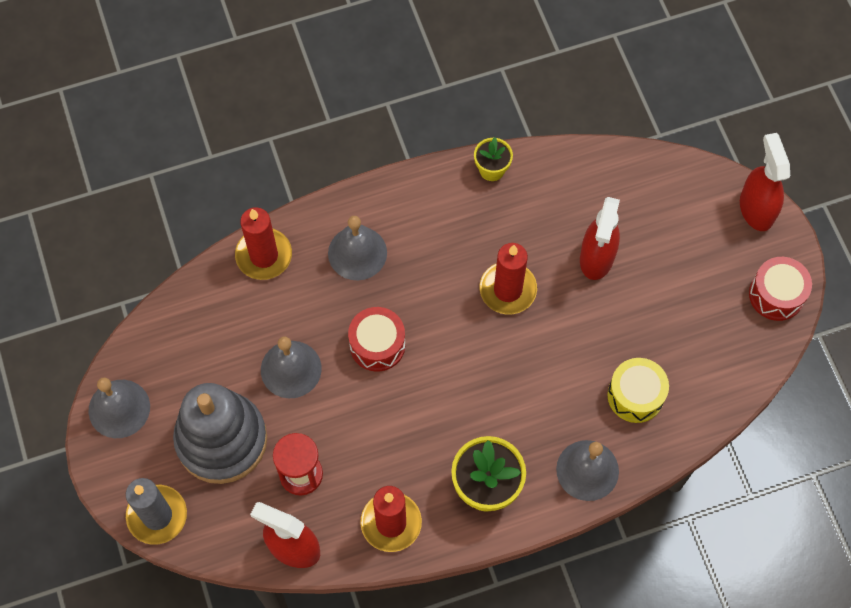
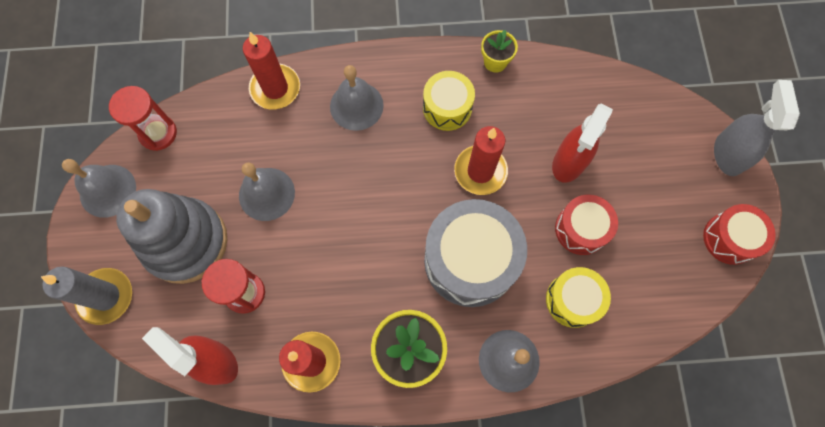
camera: 15 degrees right, 5 degrees up
red drum [348,307,405,372] -> red drum moved to [555,195,618,255]
red spray bottle [740,133,790,231] -> grey spray bottle [714,80,800,176]
none -> red hourglass [109,86,177,151]
none -> yellow drum [423,71,475,131]
none -> grey drum [424,199,527,307]

